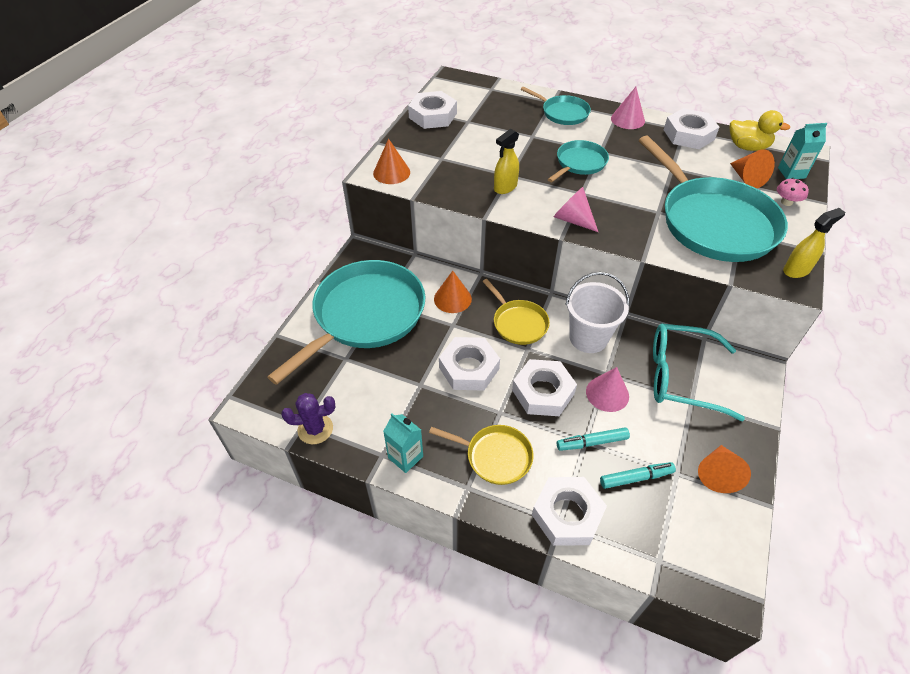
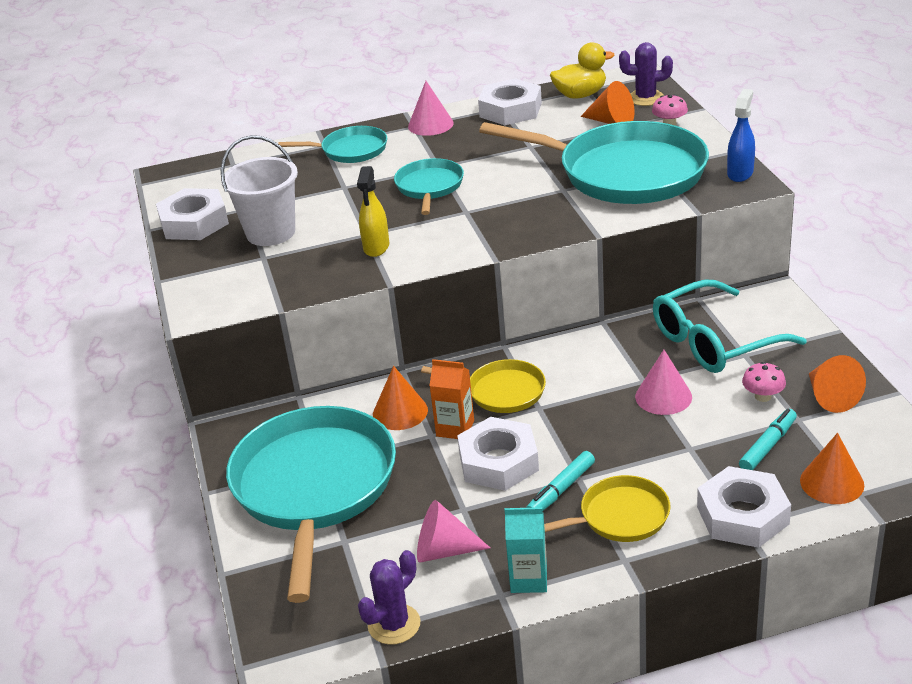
camera: 35 degrees left, 15 degrees down
orange cone [373,139,410,184] -> orange cone moved to [800,433,864,504]
white nut [512,359,577,416] -> none
pink cone [554,187,598,232] -> pink cone moved to [417,500,490,563]
turquoise marker [557,428,630,451] -> turquoise marker moved to [526,451,595,511]
white bucket [565,272,629,353] -> white bucket moved to [221,135,298,246]
turquoise carton [778,123,827,179] -> purple cactus [619,42,673,106]
yellow spray bottle [783,208,845,278] -> blue spray bottle [727,89,755,182]
none -> orange carton [429,359,474,439]
none -> pink mushroom [742,362,786,402]

